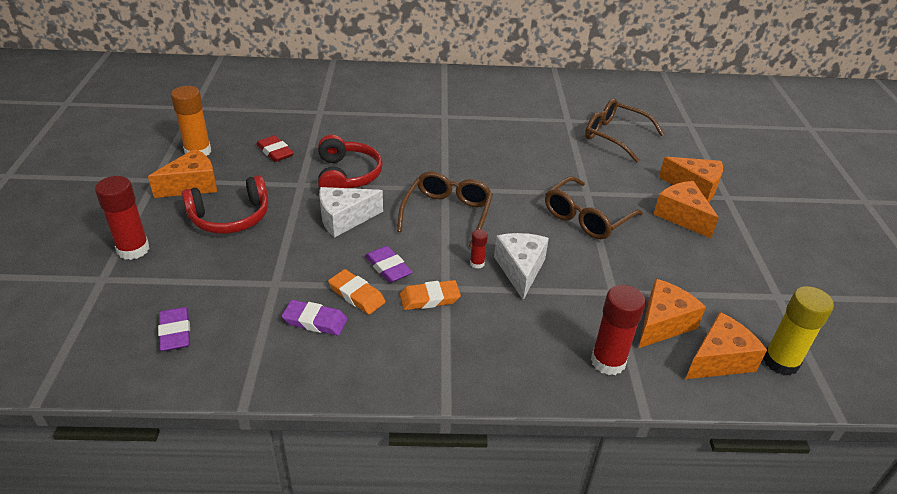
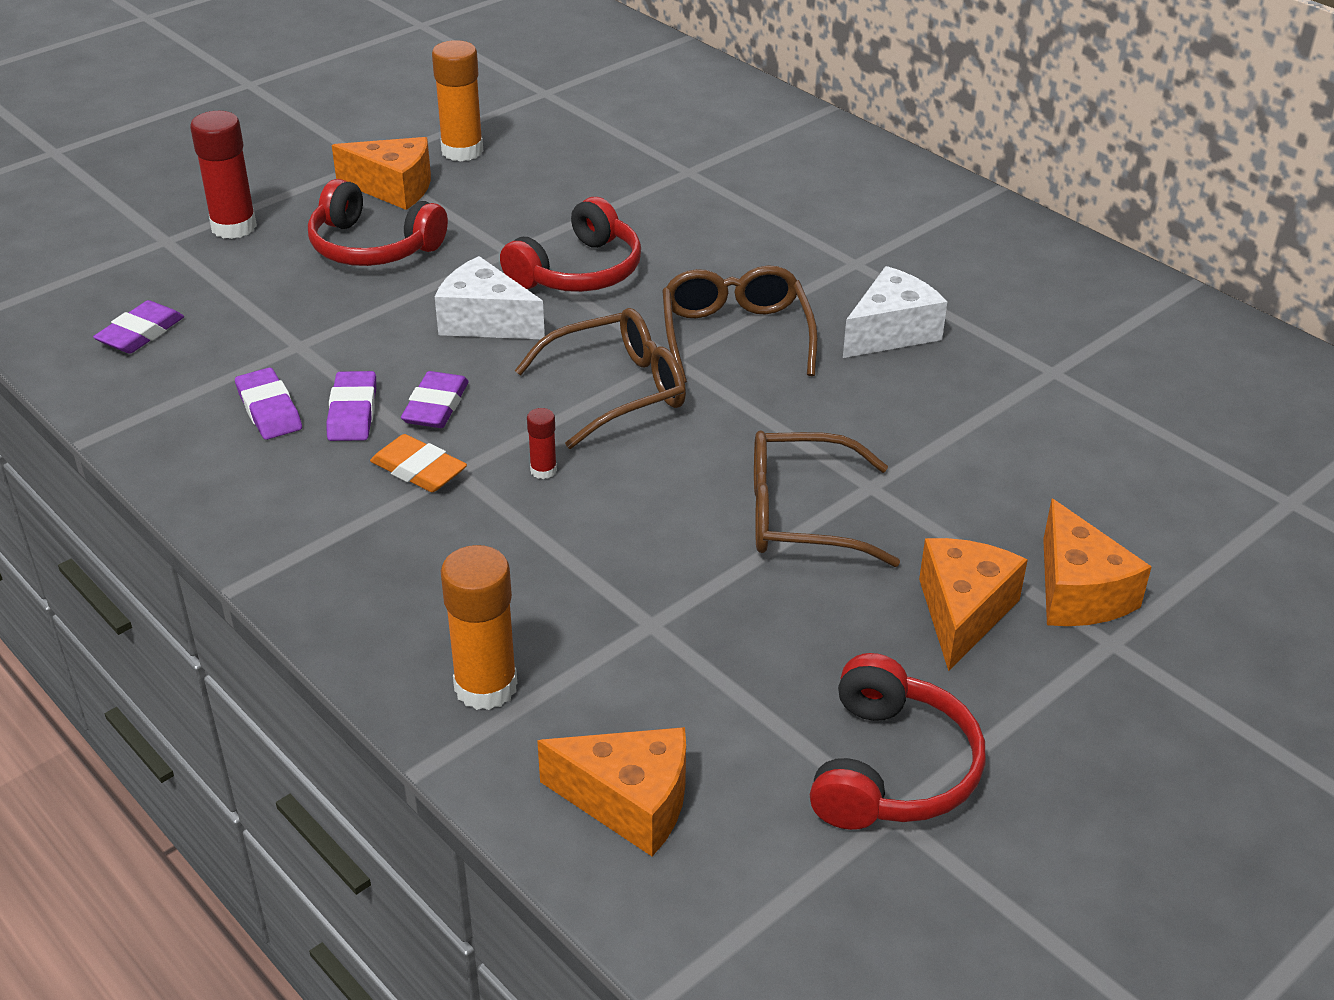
camera: 50 degrees right, 0 degrees up
red eraser [256,135,294,162] -> none
orange eraser [328,269,385,314] -> purple eraser [326,371,376,441]
white cheese [494,233,549,300] -> white cheese moved to [843,266,947,358]
brown glasses [585,99,664,163] -> brown glasses moved to [662,265,818,383]
red glue stick [591,285,646,375] -> orange glue stick [441,545,517,710]
orange cheese [638,279,706,348] -> none
yellow glue stick [763,286,834,376] -> none
none -> red headphones [810,653,986,830]

